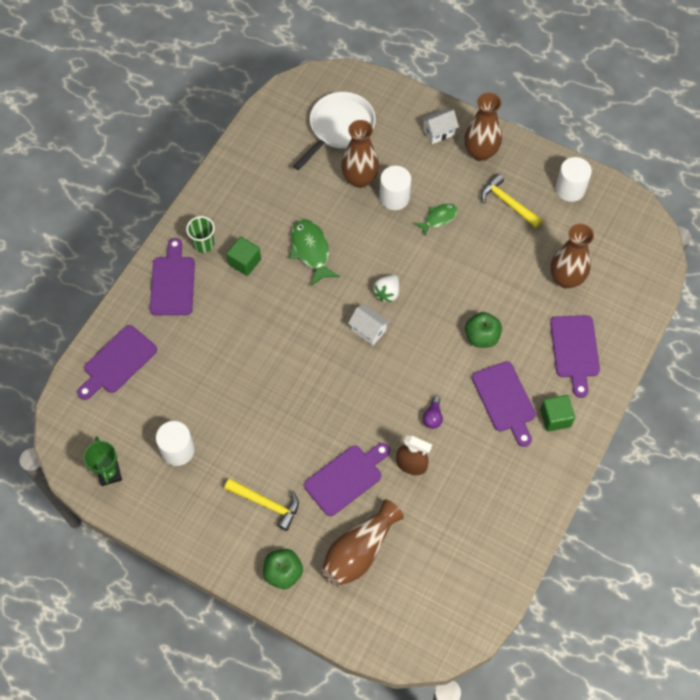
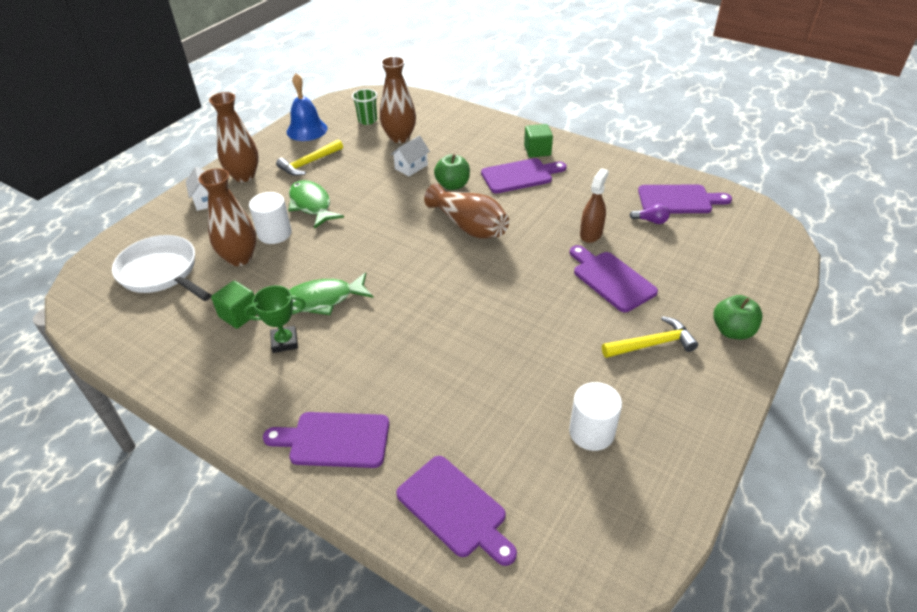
camera: 85 degrees left, 20 degrees down
green trophy [84,436,122,486] -> green trophy moved to [244,285,306,353]
green cup [186,216,215,253] -> green cup moved to [352,89,377,125]
yellow hammer [224,479,299,531] -> yellow hammer turned 45 degrees clockwise [602,316,698,358]
green cube [226,236,261,276] -> green cube moved to [211,280,257,329]
brown vase [322,500,404,587] -> brown vase moved to [424,183,509,239]
white house [348,304,390,345] -> white house moved to [390,135,430,176]
white strawberry [373,275,399,302] -> none
green fish [414,203,458,237] -> green fish [288,180,344,229], size x1.58
purple light bulb [423,395,443,429] -> purple light bulb moved to [629,204,670,224]
purple cutting board [550,315,600,398] -> purple cutting board moved to [638,185,732,213]
white cylinder [555,157,592,202] -> blue bell [287,74,328,141]

